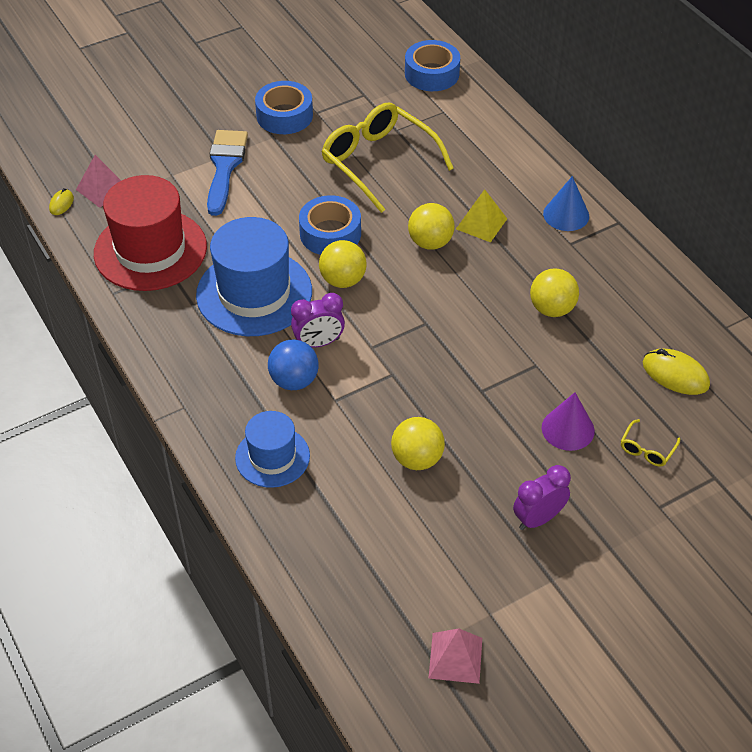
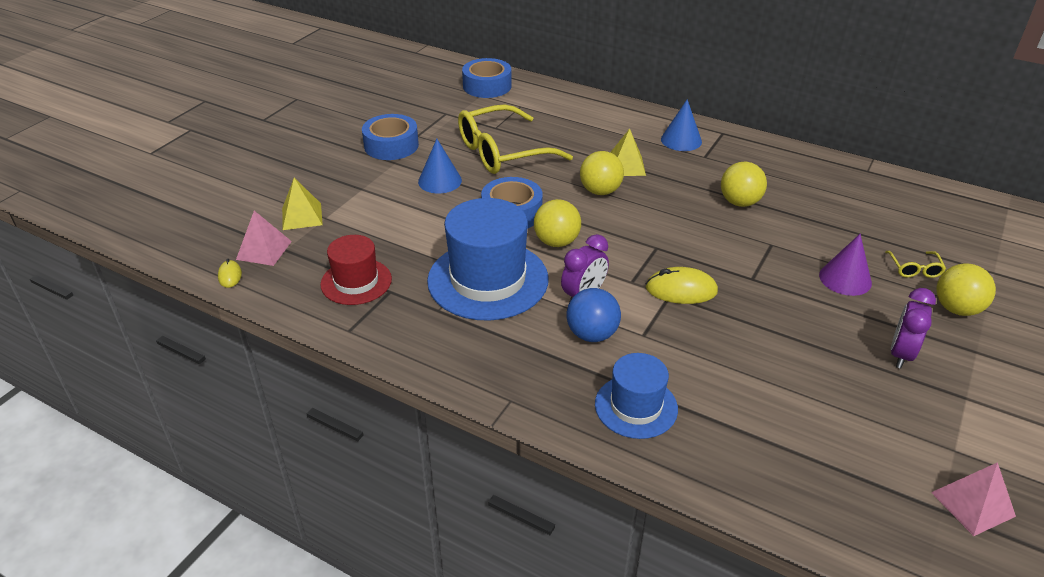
camera: 30 degrees left, 10 degrees down
red hat [94,175,207,291] -> red hat [320,235,392,305], size x0.58
blue brush [207,130,248,216] -> none
yellow glasses [321,103,454,213] -> yellow glasses turned 45 degrees counterclockwise [458,104,573,174]
yellow ball [391,417,445,470] -> yellow ball moved to [936,263,996,316]
yellow mouse [643,349,710,395] -> yellow mouse moved to [646,267,718,304]
none -> yellow pyramid [282,178,323,230]
none -> blue cone [418,139,462,193]

